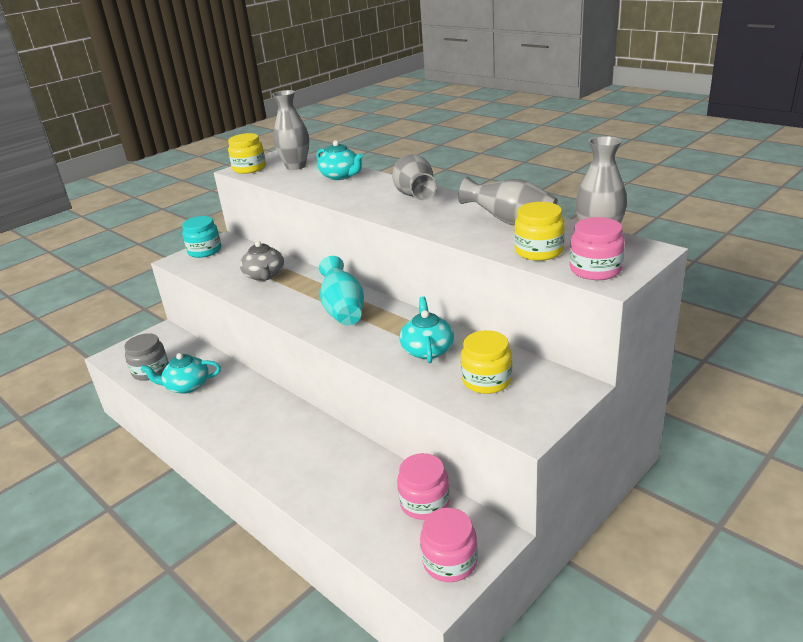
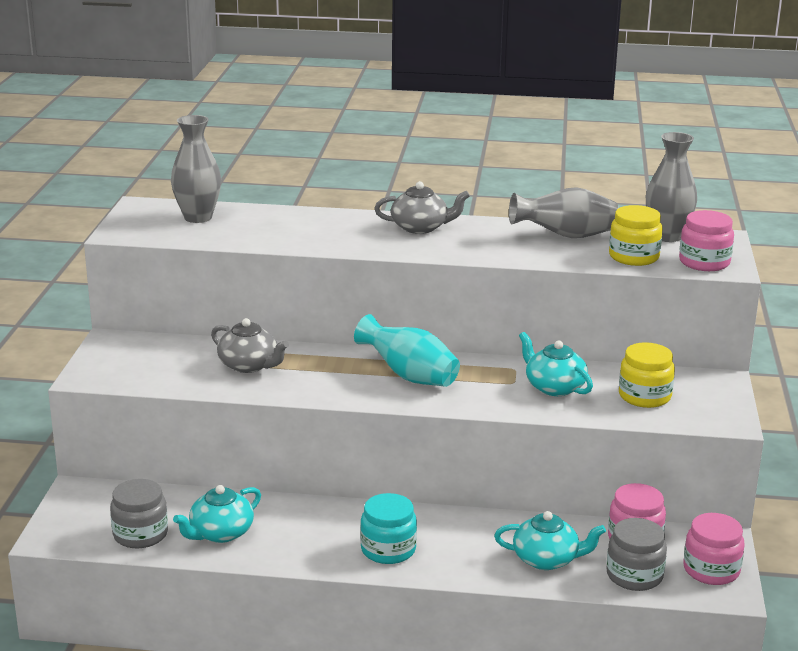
camera: 40 degrees left, 5 degrees down
turquoise jar [182,216,221,258] -> turquoise jar moved to [360,493,417,564]
yellow jar [228,133,266,174] -> none
turquoise teapot [316,140,363,180] -> turquoise teapot moved to [494,511,606,570]
grey vase [392,154,437,200] -> grey teapot [374,181,470,234]
none -> grey jar [606,518,667,591]

